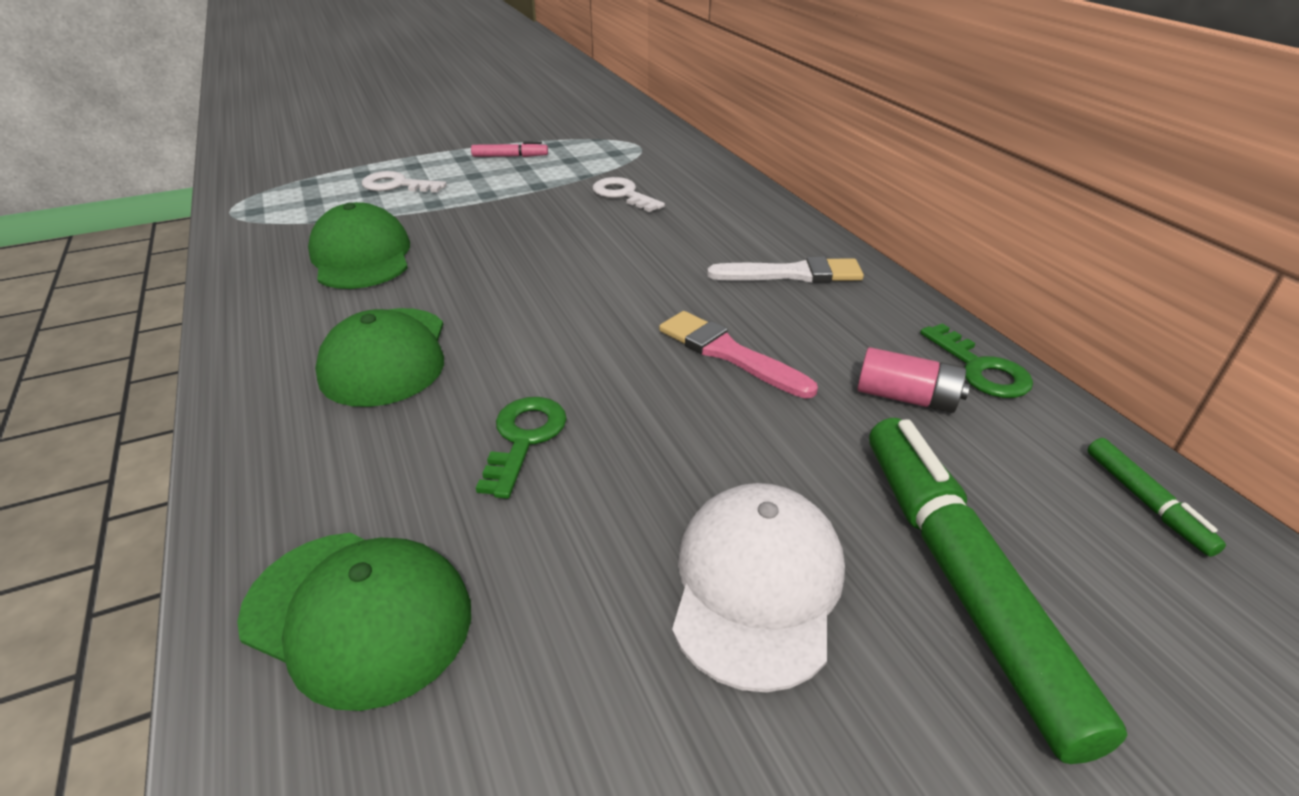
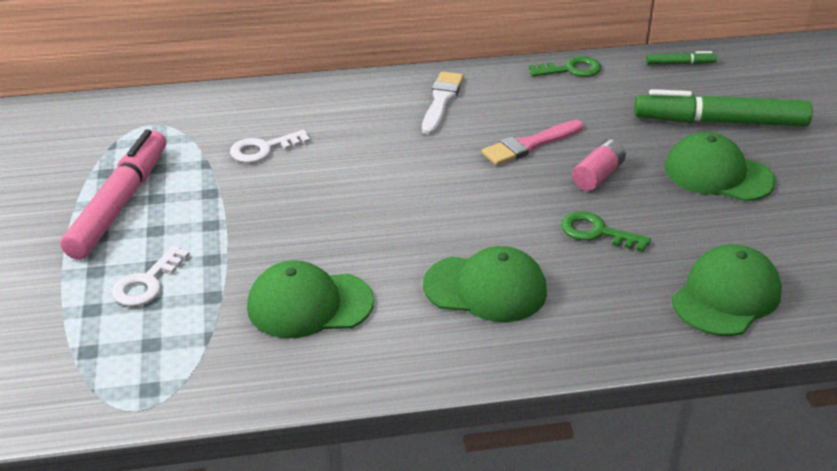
camera: 75 degrees left, 0 degrees up
pink marker [471,141,548,157] -> pink marker [60,130,166,259], size x2.28
white cap [672,483,845,693] -> green cap [665,132,776,201]
pink battery [857,347,970,413] -> pink battery moved to [572,139,626,191]

